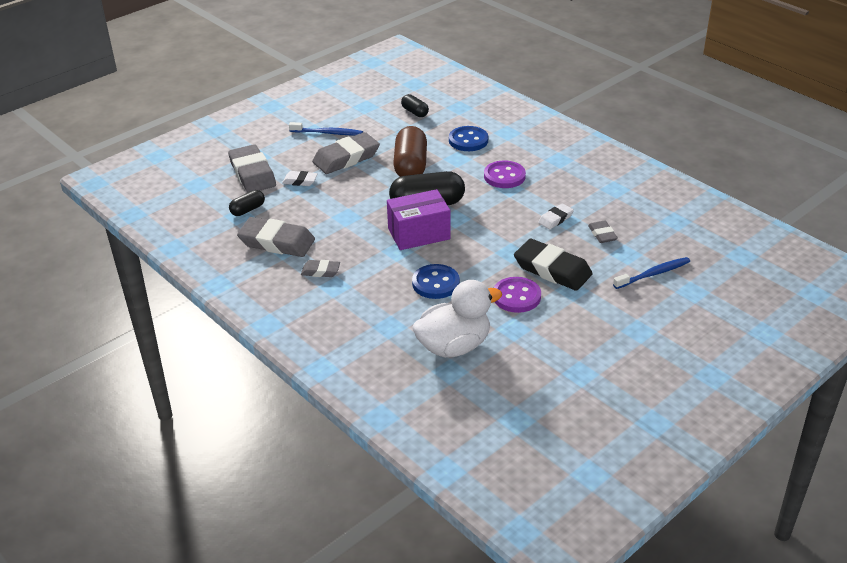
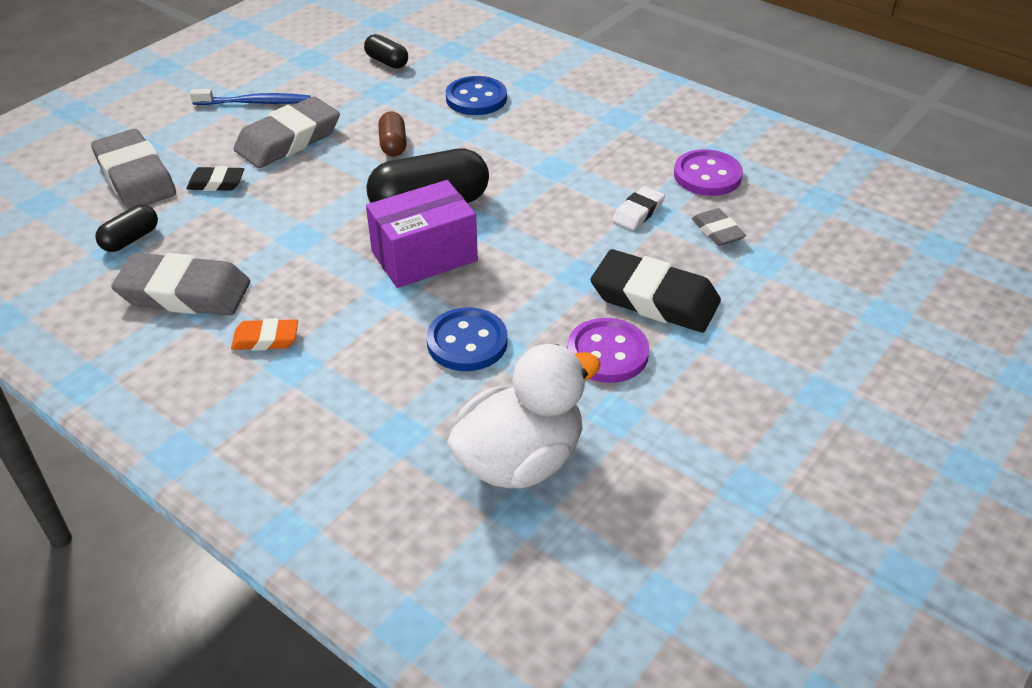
camera: 10 degrees left, 5 degrees up
white eraser [282,171,318,186] -> black eraser [186,166,244,191]
grey eraser [301,260,340,277] -> orange eraser [231,318,298,351]
brown capsule [393,126,427,177] -> brown capsule [378,111,407,157], size x0.52
purple button [484,161,526,188] -> purple button moved to [674,149,743,196]
blue toothbrush [613,257,690,289] -> none

